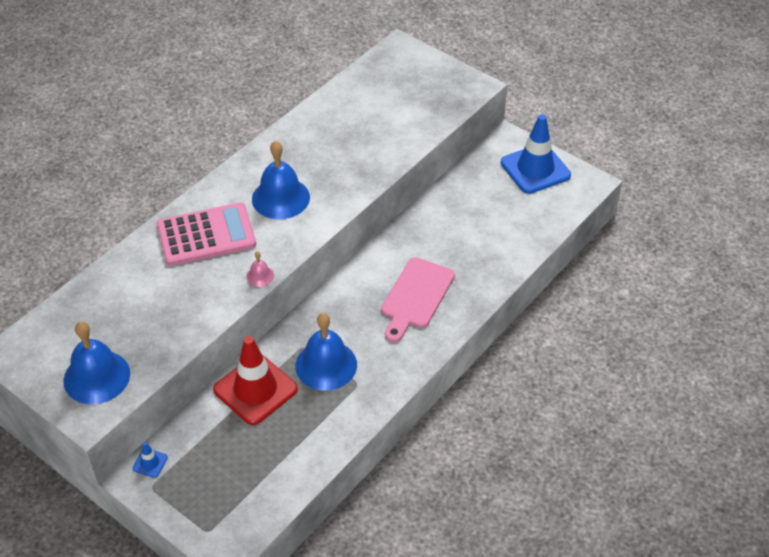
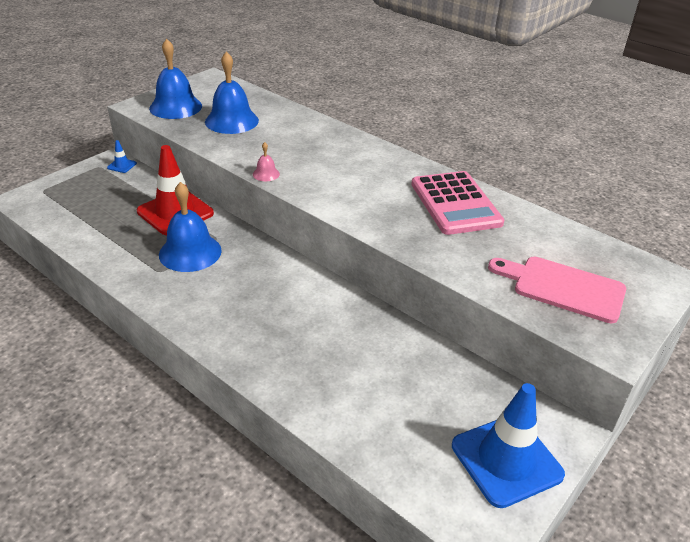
camera: 90 degrees right, 10 degrees down
pink calculator [157,202,256,266] -> pink calculator moved to [411,171,504,235]
blue bell [252,141,310,219] -> blue bell moved to [205,52,259,134]
pink cutting board [381,257,455,342] -> pink cutting board moved to [488,257,626,323]

